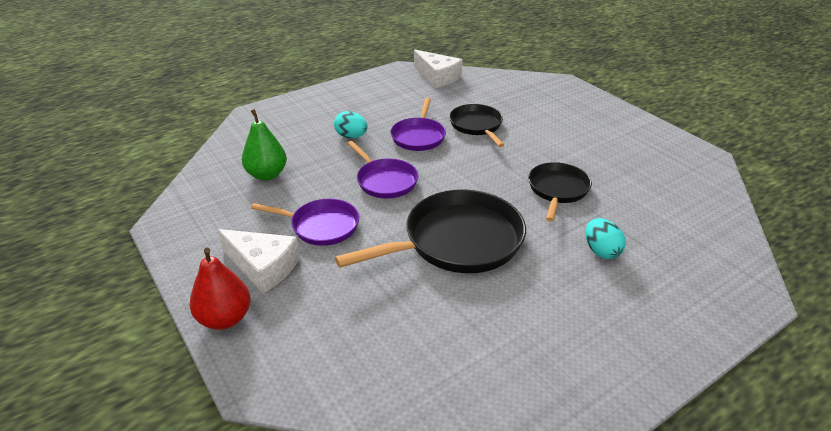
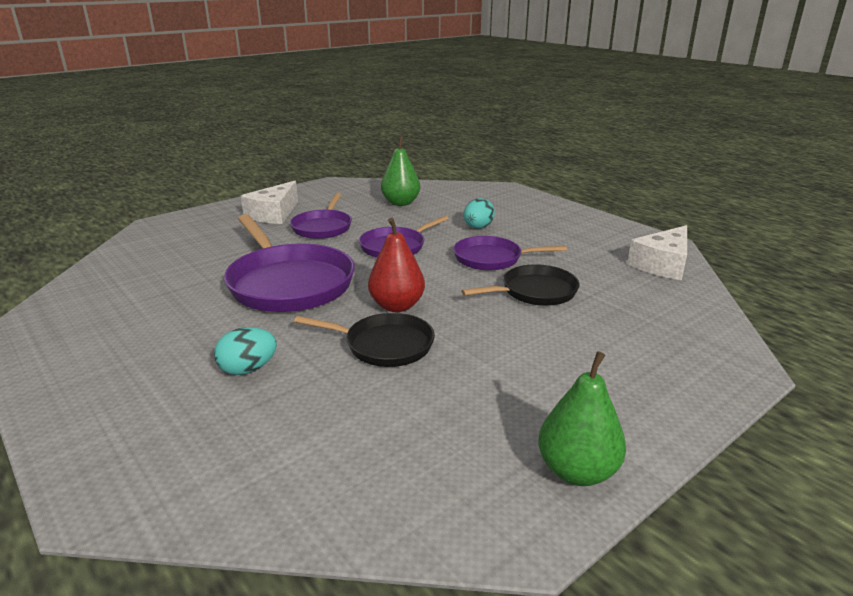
camera: 85 degrees right, 10 degrees down
red pear [189,248,251,330] -> red pear moved to [368,218,425,312]
black pan [335,189,526,273] -> purple pan [224,214,355,312]
none -> green pear [538,351,626,486]

